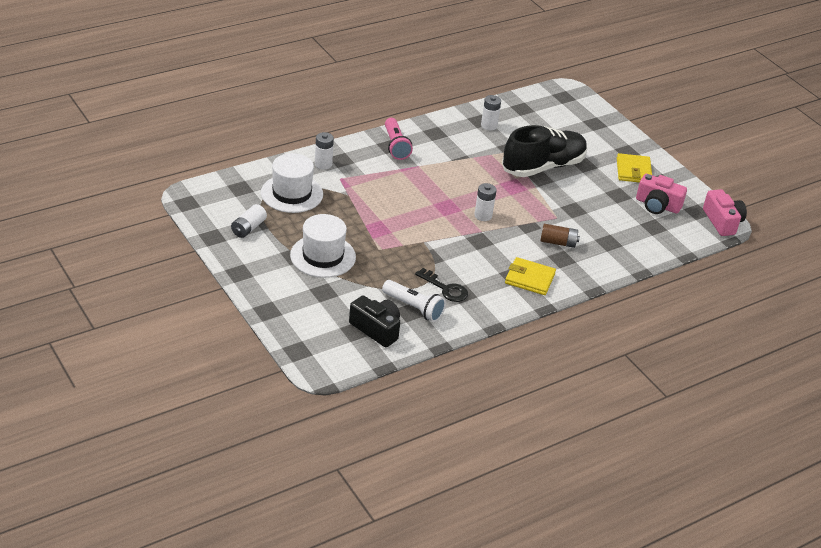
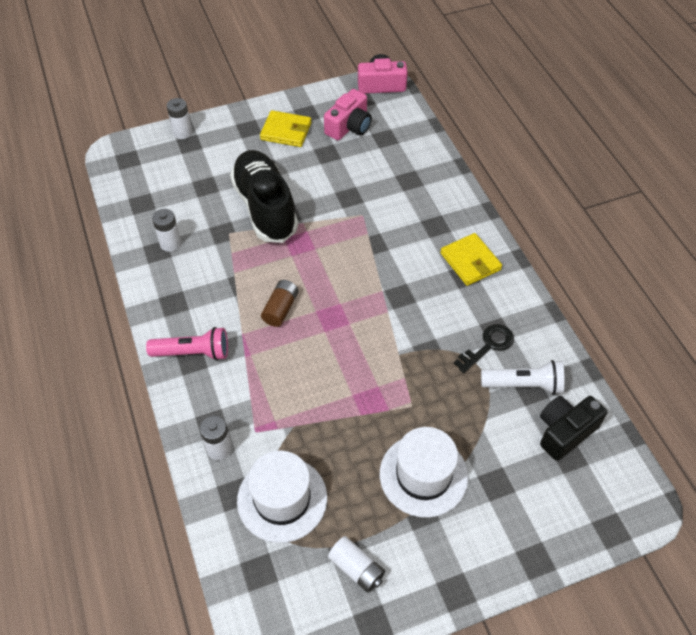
camera: 75 degrees left, 15 degrees up
white flashlight [382,280,446,322] -> white flashlight turned 45 degrees clockwise [481,360,565,395]
white battery [474,183,497,221] -> white battery moved to [167,98,192,139]
yellow wallet [505,257,556,295] -> yellow wallet turned 60 degrees counterclockwise [440,233,502,286]
brown battery [540,224,580,248] -> brown battery moved to [261,280,299,327]

